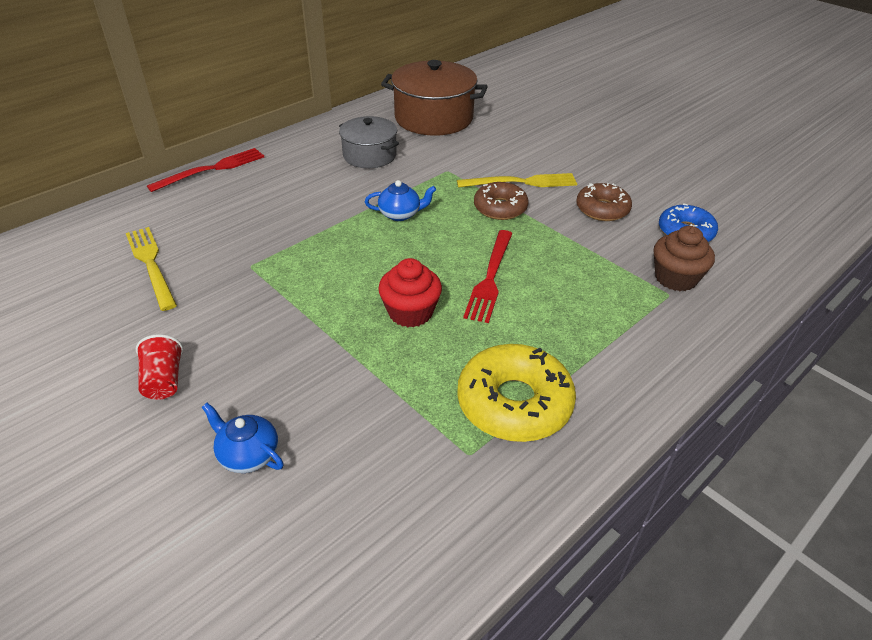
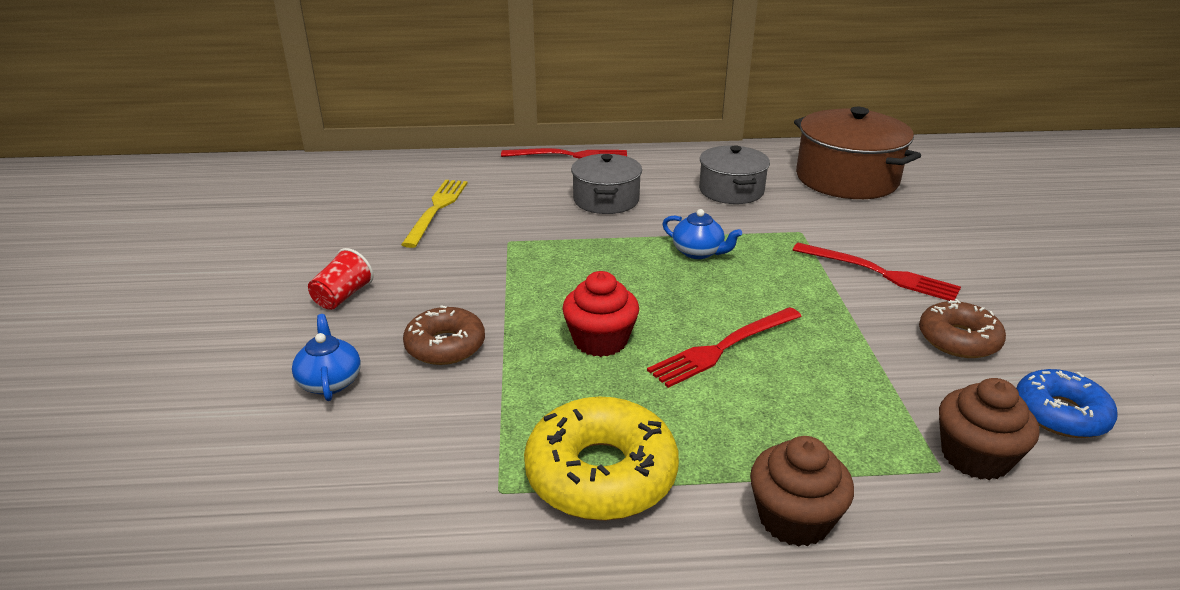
camera: 40 degrees right, 10 degrees down
yellow fork [457,173,577,188] -> red fork [793,243,961,301]
brown donut [474,182,528,220] -> brown donut moved to [403,305,485,365]
none -> grey pot [571,154,642,214]
none -> brown cupcake [750,436,854,547]

